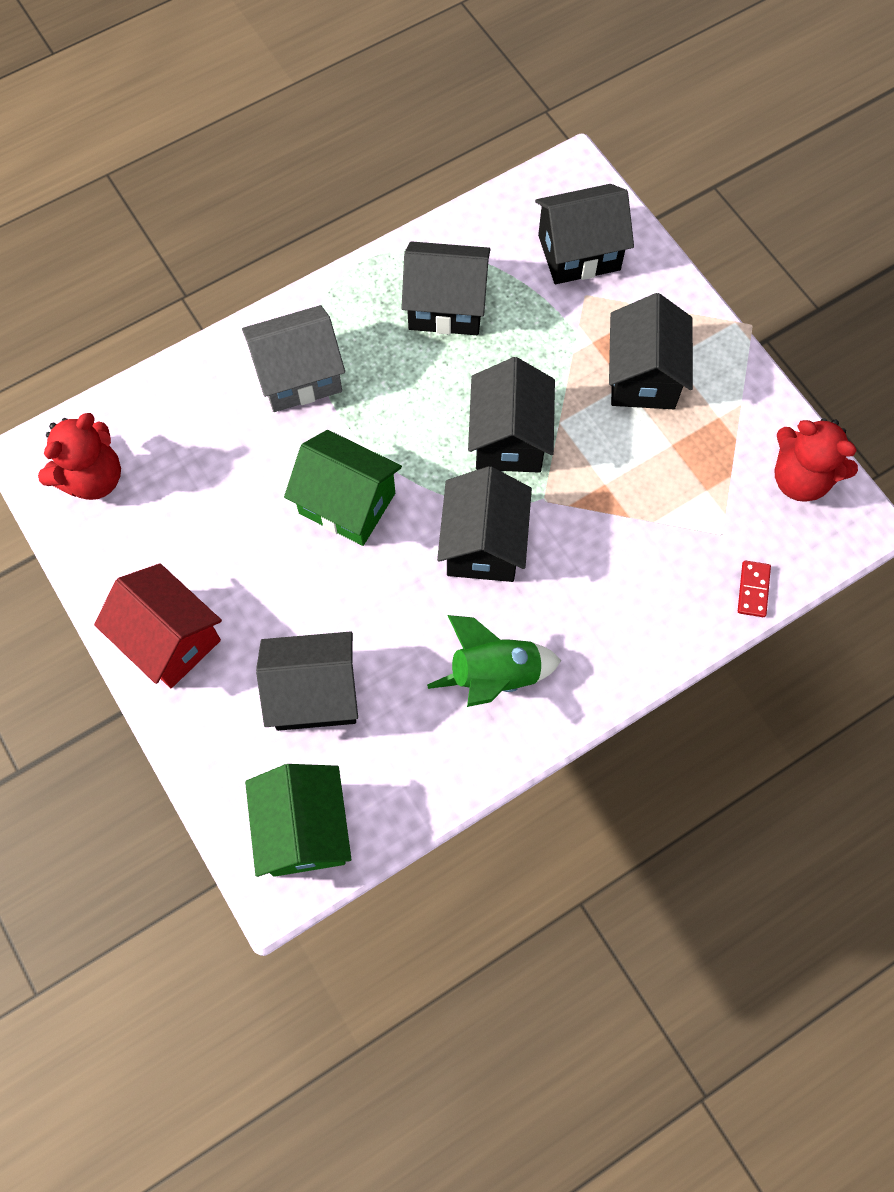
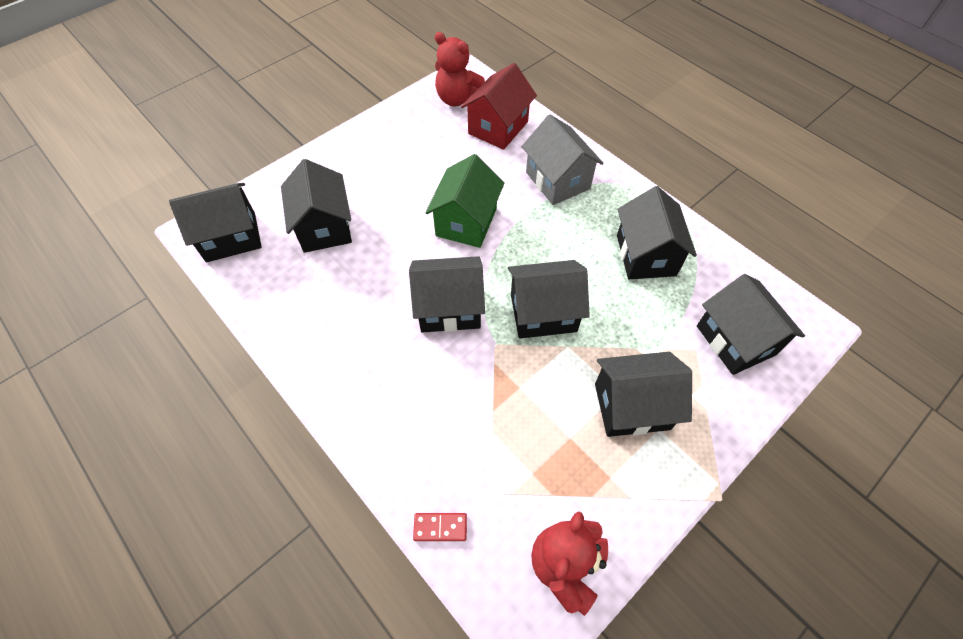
camera: 80 degrees right, 10 degrees down
red house [94,563,222,688] -> red house moved to [461,63,537,150]
green house [245,764,351,877] -> black house [169,183,262,262]
green rocket [427,615,561,707] -> none

